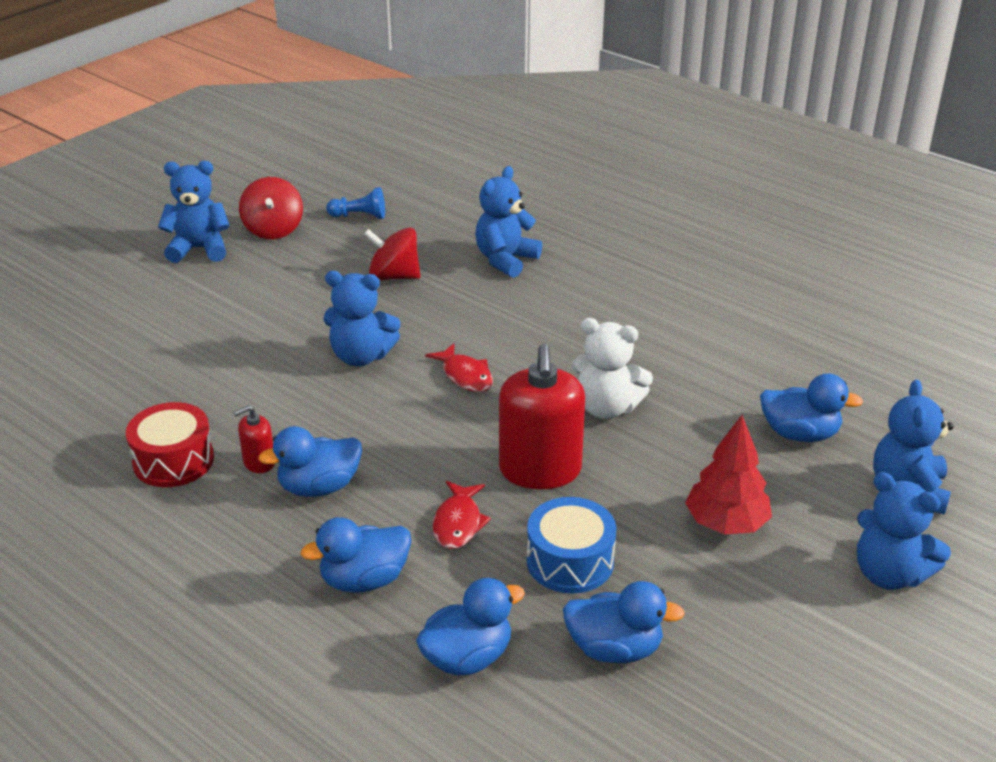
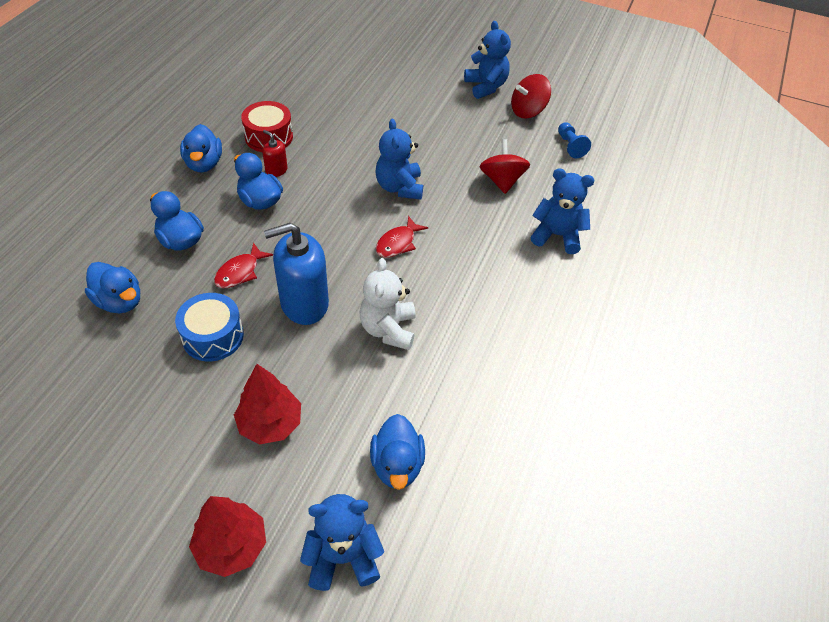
camera: 70 degrees right, 15 degrees up
red fish [432,481,491,549] -> red fish turned 45 degrees counterclockwise [214,242,273,288]
red soap dispenser [499,344,585,489] -> blue soap dispenser [264,223,329,325]
blue duck [563,581,685,663] -> blue duck moved to [180,124,222,172]
blue teddy bear [857,472,951,590] -> red tree [189,496,266,577]

